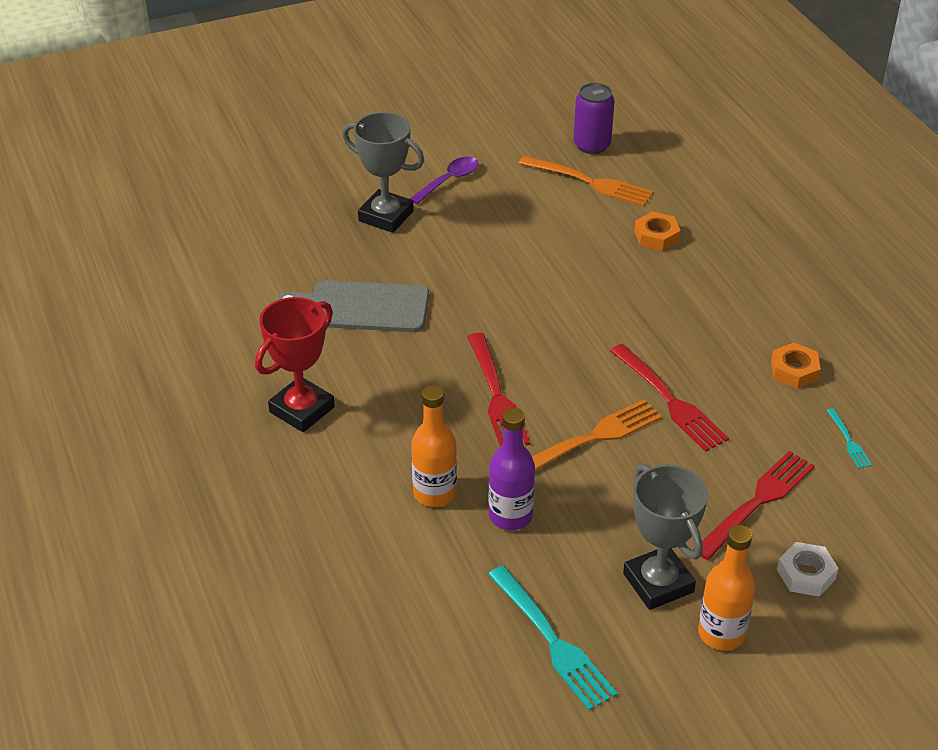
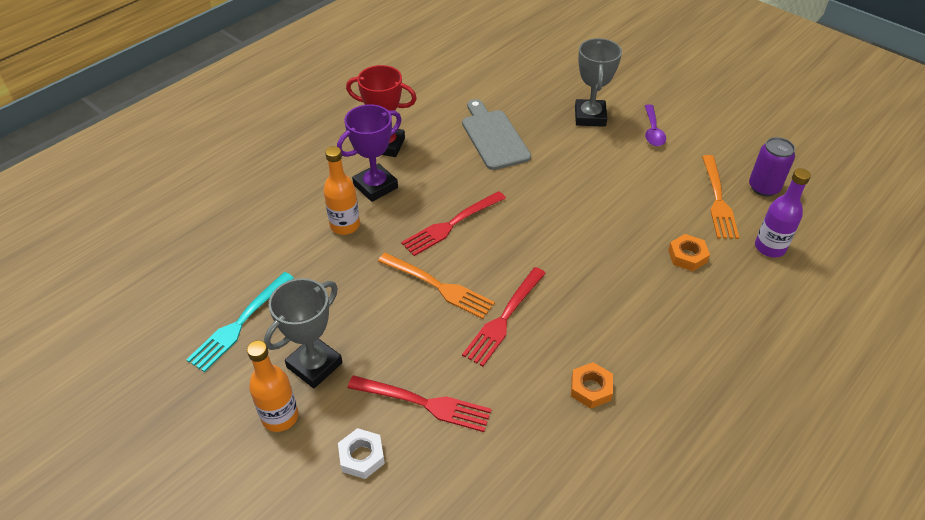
camera: 65 degrees right, 5 degrees up
purple spoon [410,157,478,204] -> purple spoon turned 75 degrees clockwise [645,104,666,146]
purple bottle [489,408,535,530] -> purple bottle moved to [755,168,811,257]
turquoise fork [827,408,872,469] -> none
none -> purple trophy [337,104,402,202]

